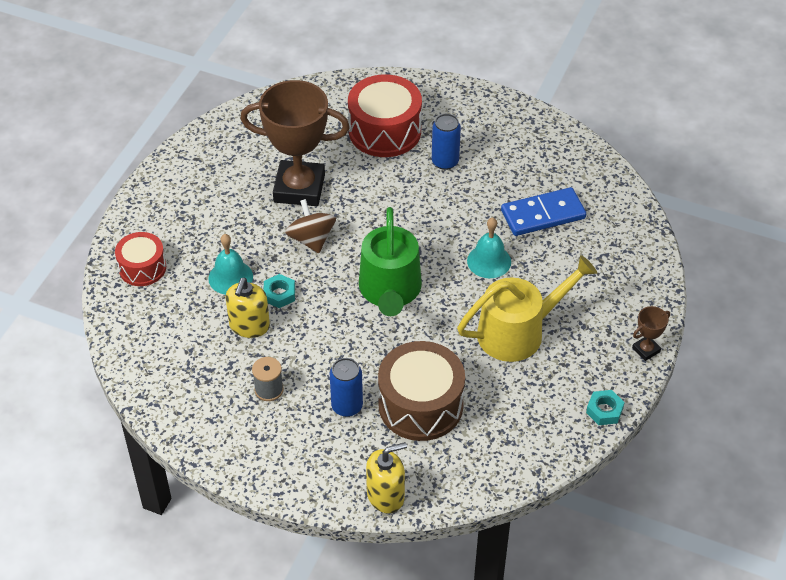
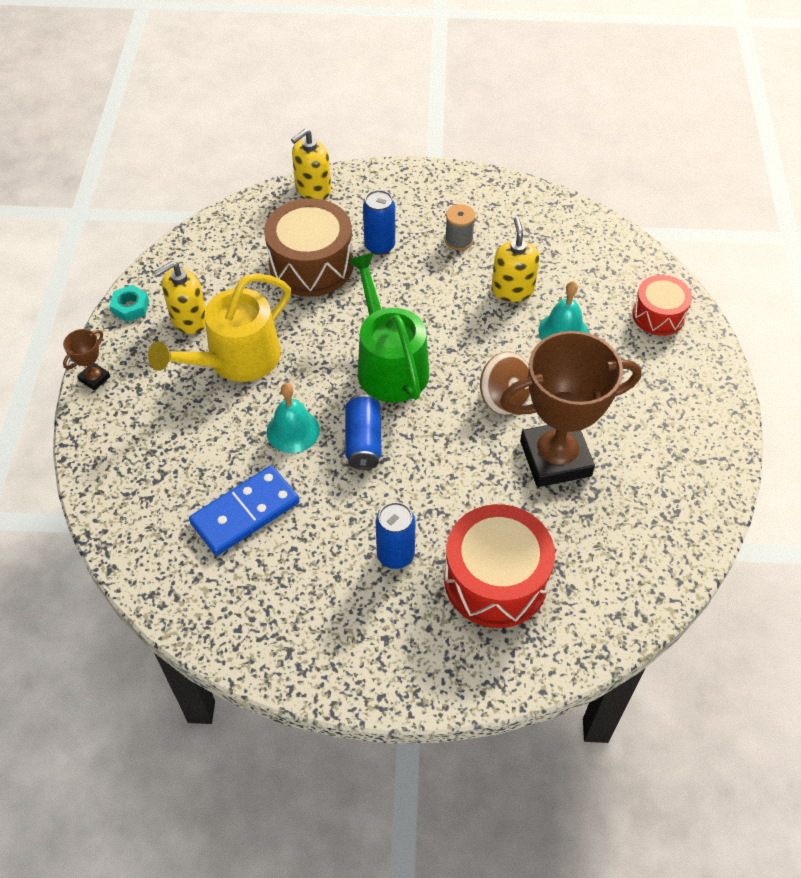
camera: 160 degrees right, 5 degrees up
turquoise nut [263,274,295,308] -> none
none -> yellow soap dispenser [154,261,206,334]
none -> blue can [345,394,382,470]

